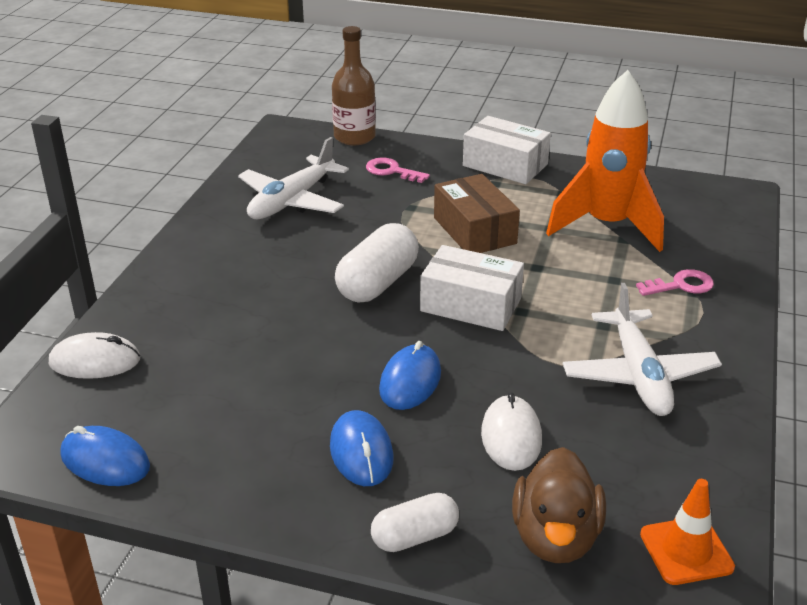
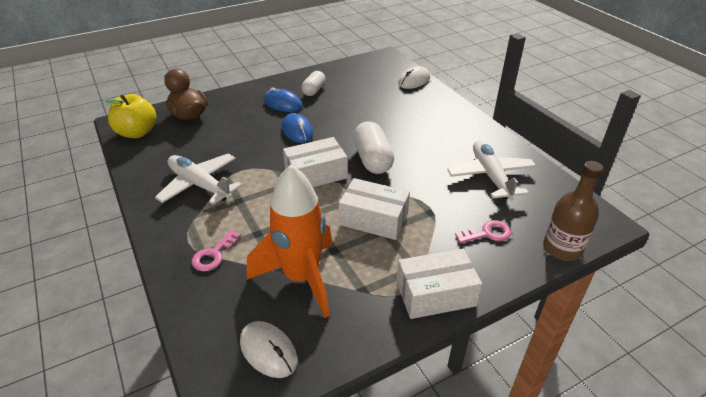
camera: 135 degrees right, 5 degrees up
blue mouse [60,426,150,486] -> none
white capsule [371,493,459,552] -> white capsule moved to [302,71,326,96]
brown box [434,174,520,253] -> white box [339,178,410,240]
white mouse [481,392,542,471] -> white mouse moved to [240,321,298,378]
orange traffic cone [640,479,735,585] -> yellow apple [106,94,156,138]

